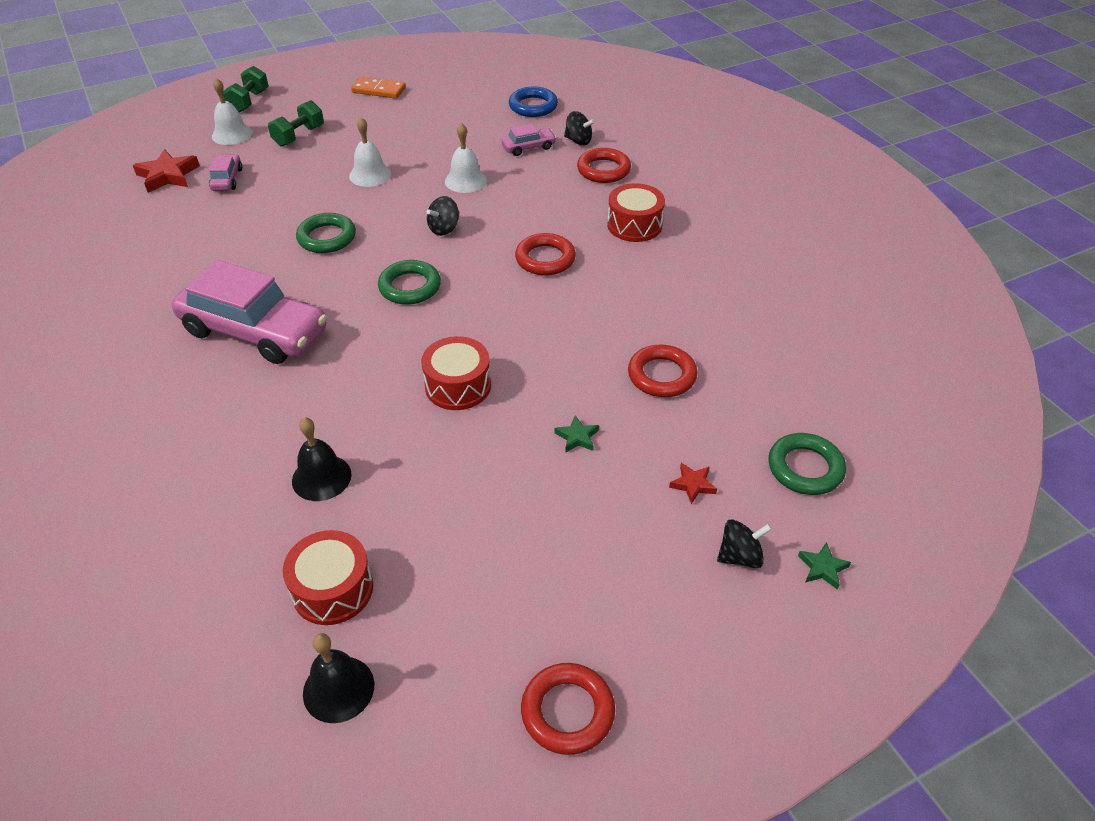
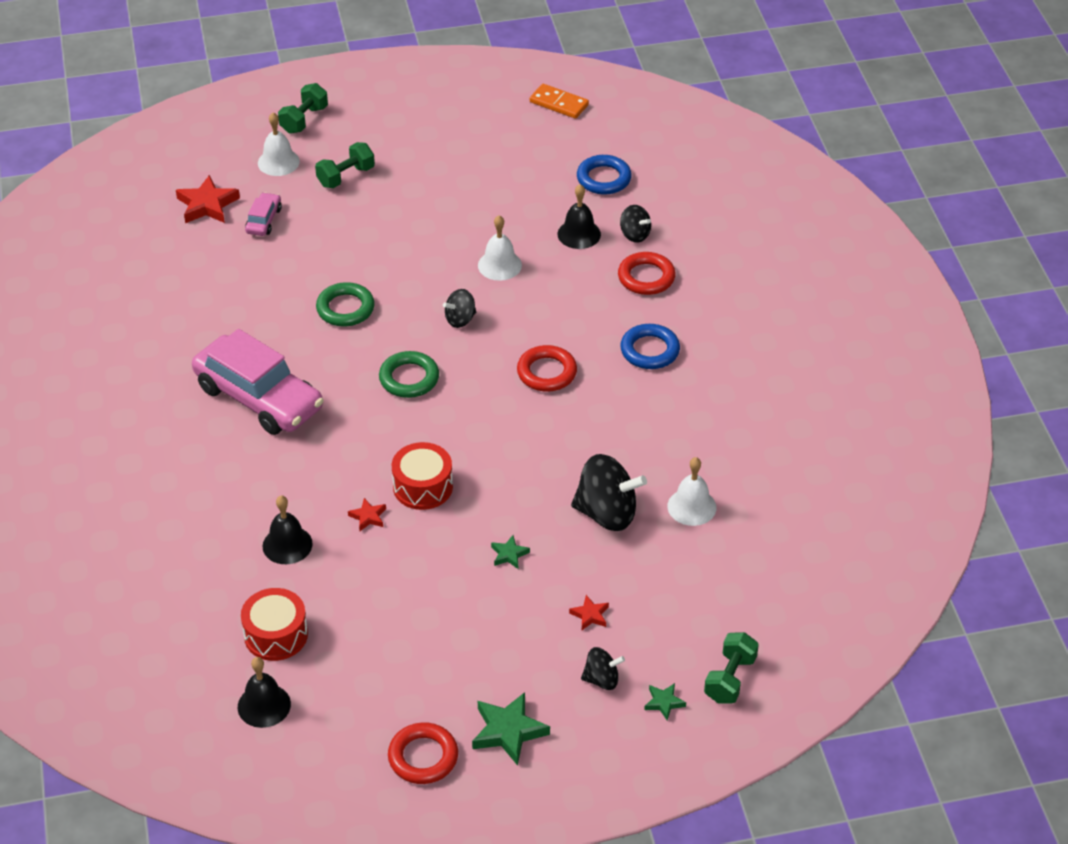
camera: 15 degrees right, 0 degrees up
white bell [349,117,391,187] -> white bell moved to [667,457,716,526]
orange domino [351,76,406,99] -> orange domino moved to [530,84,589,119]
pink car [501,124,557,156] -> black bell [557,184,601,249]
red drum [607,183,665,242] -> blue ring [620,324,680,369]
red ring [628,345,697,397] -> black spinning top [571,454,647,531]
green ring [769,433,846,495] -> none
none -> red star [348,498,386,531]
none -> green star [472,692,550,766]
none -> green dumbbell [704,632,759,703]

